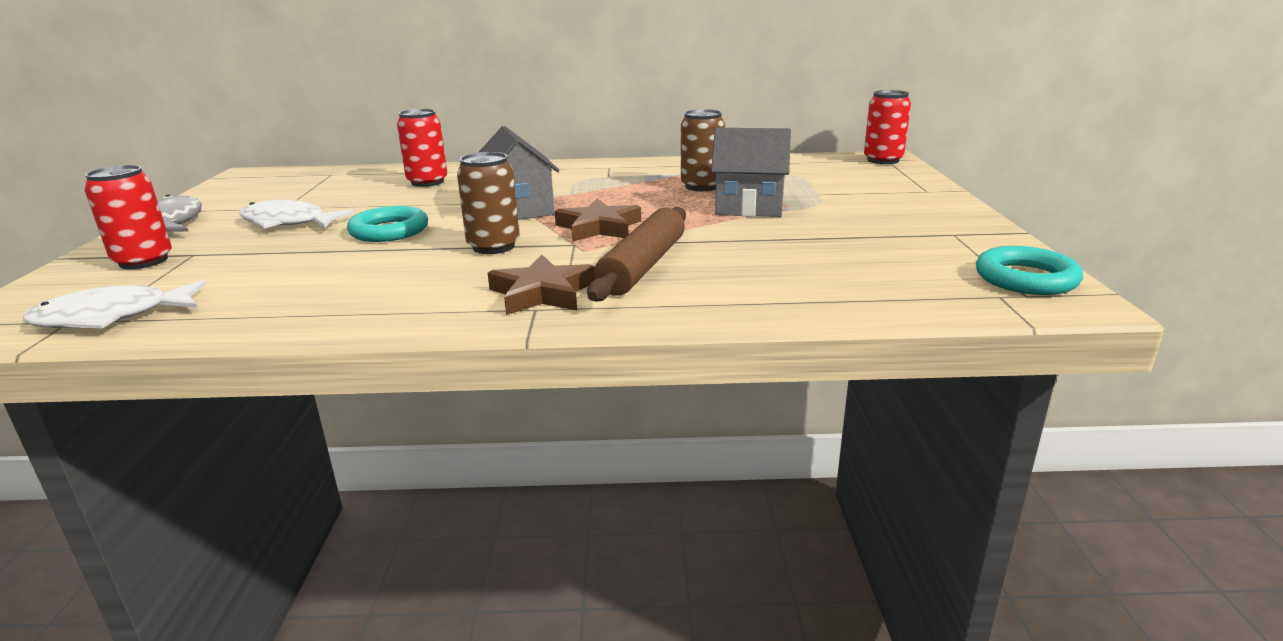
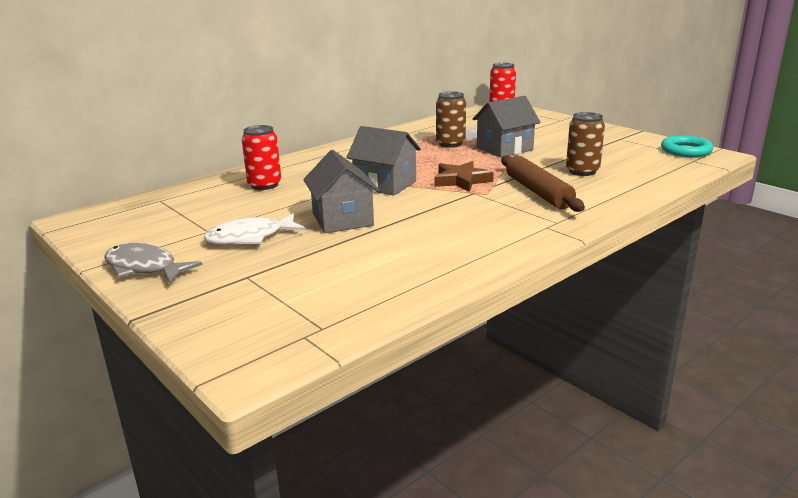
camera: 40 degrees left, 0 degrees up
white fish [23,280,206,329] -> none
red can [84,165,172,269] -> none
turquoise ring [347,206,428,242] -> grey house [303,150,380,233]
brown can [457,152,520,254] -> brown can moved to [566,112,605,176]
brown star [488,255,595,315] -> none

